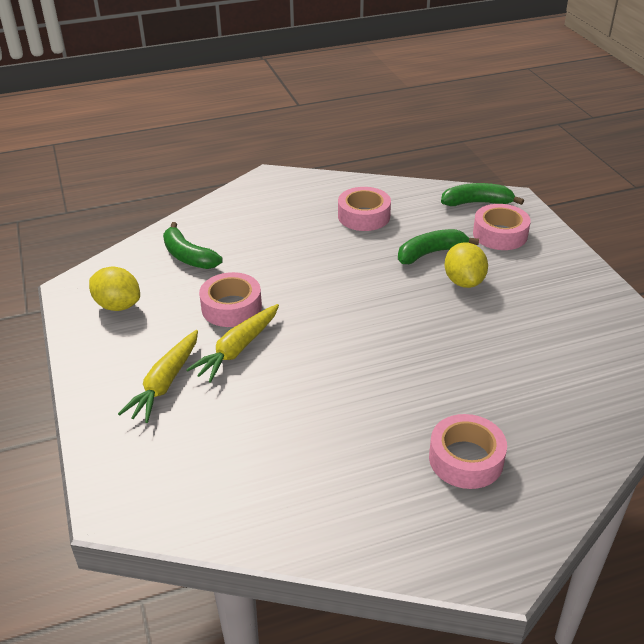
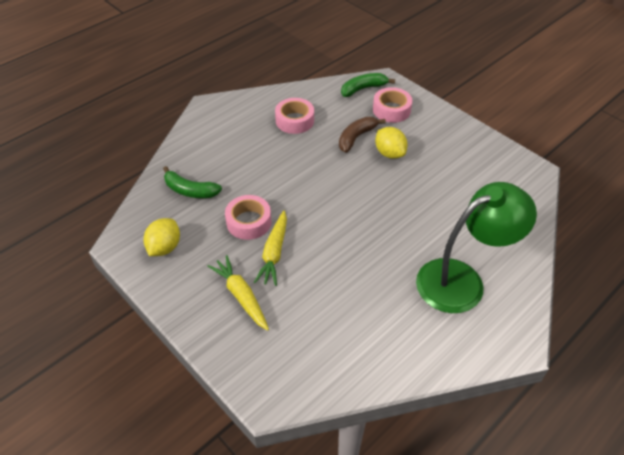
camera: 25 degrees left, 10 degrees up
yellow lemon [89,267,140,311] -> yellow lemon turned 75 degrees counterclockwise [144,218,180,256]
yellow carrot [118,330,198,423] -> yellow carrot turned 150 degrees clockwise [207,255,269,331]
green banana [398,229,479,264] -> brown banana [339,117,386,153]
pink tape [429,414,507,489] -> green lamp [416,182,537,313]

